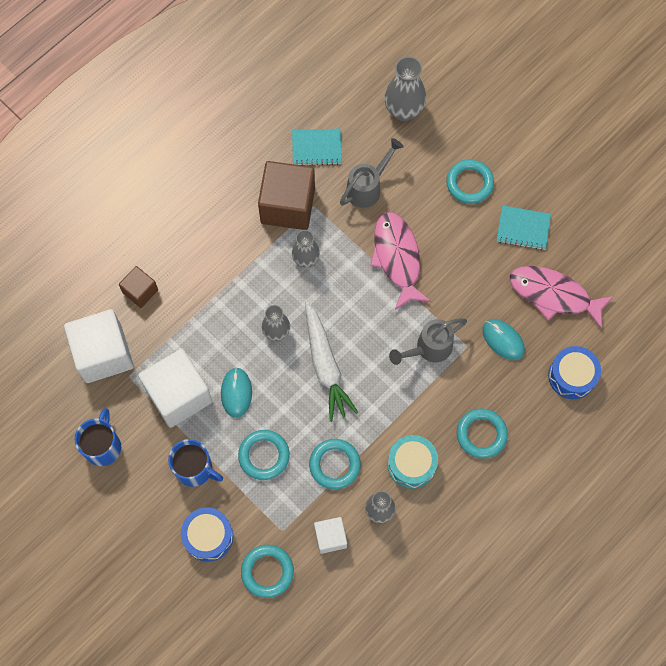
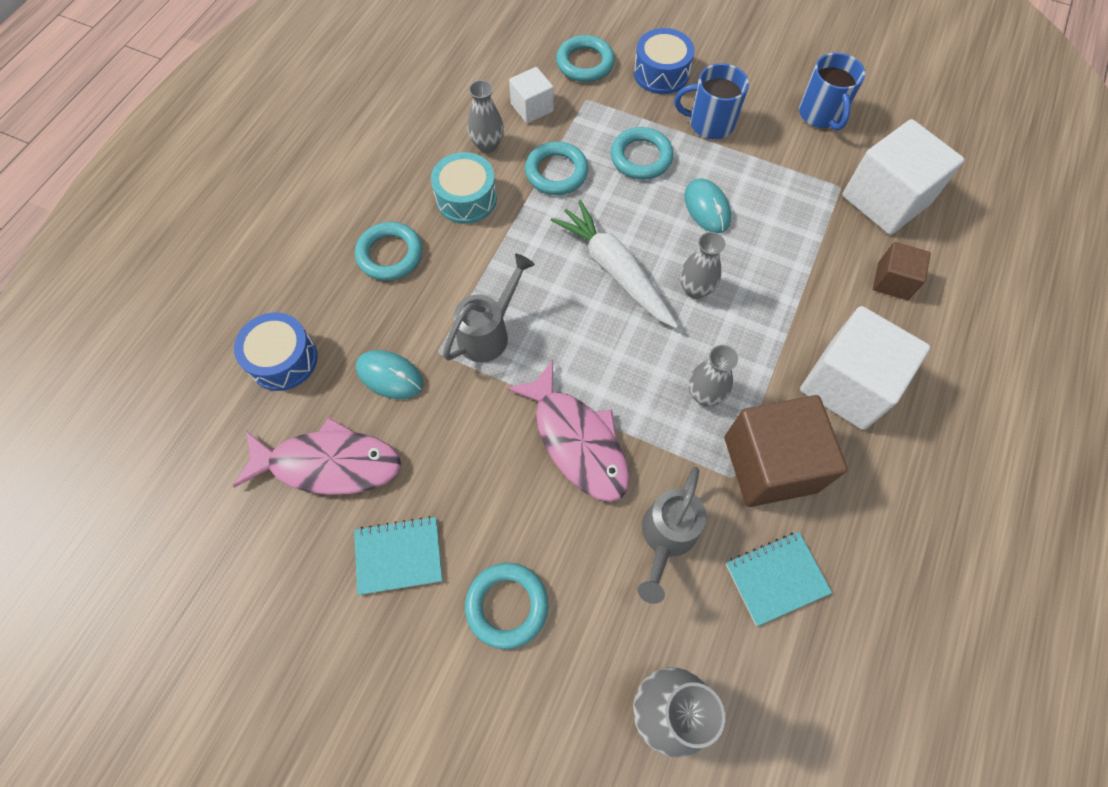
camera: 160 degrees right, 5 degrees down
white cube [138,348,213,428] -> white cube moved to [800,306,930,430]

